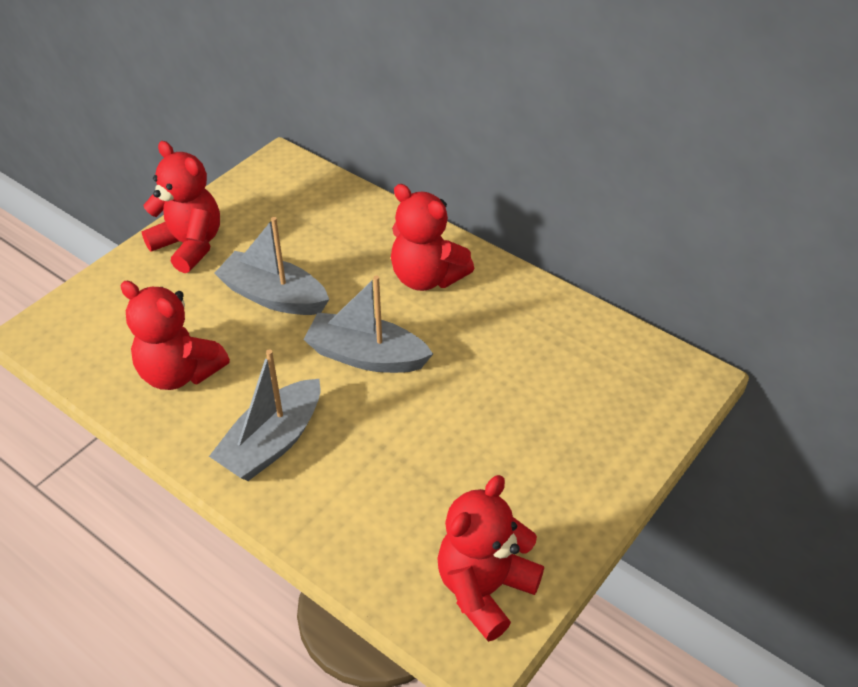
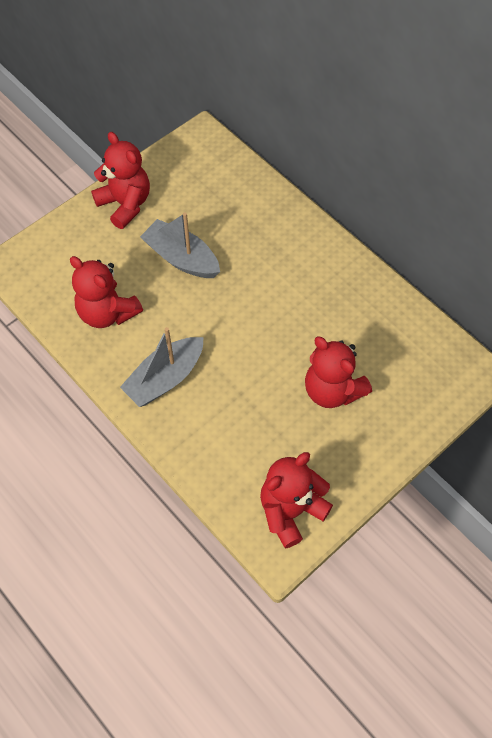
camera: 10 degrees right, 15 degrees up
grey boat [303,275,433,373] -> none
red teddy bear [391,184,474,291] -> red teddy bear moved to [305,337,372,408]

